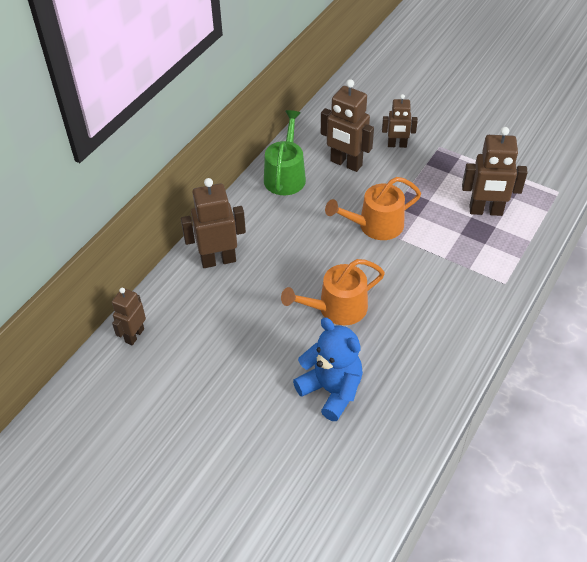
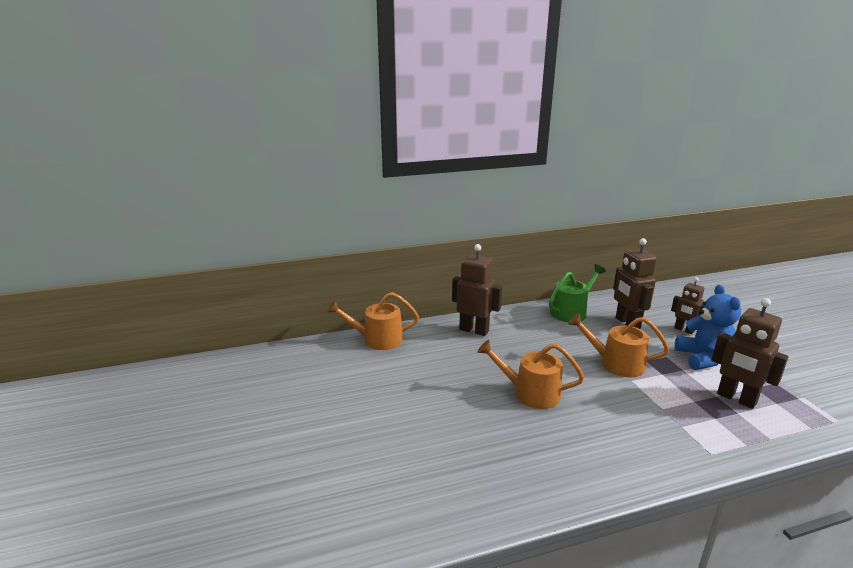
camera: 40 degrees right, 25 degrees down
brown robot [112,288,146,345] -> orange watering can [327,292,419,350]
blue teddy bear [293,318,363,421] -> blue teddy bear moved to [675,285,741,370]

